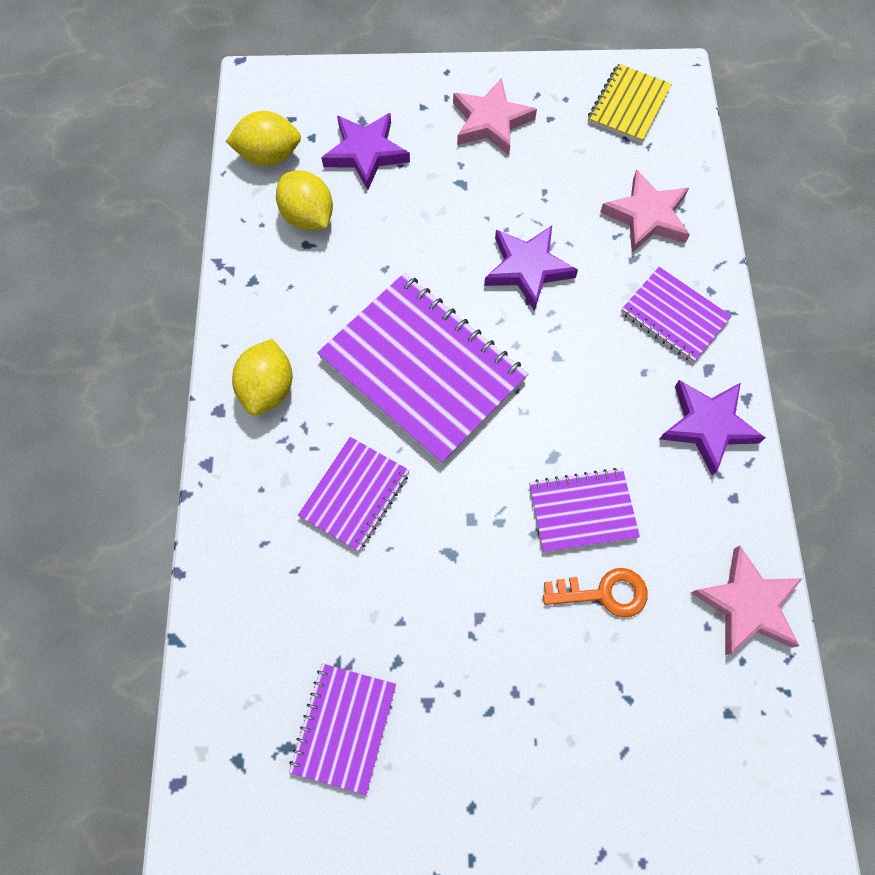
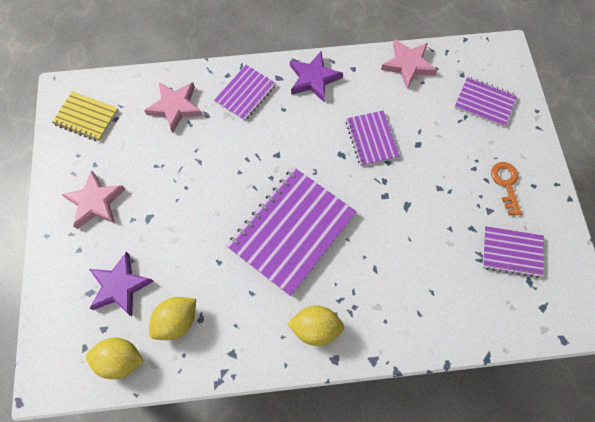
camera: 95 degrees left, 0 degrees up
yellow lemon [226,111,301,166] -> yellow lemon turned 75 degrees counterclockwise [86,338,144,380]
purple notebook [298,437,410,552] -> purple notebook moved to [454,76,517,127]
purple star [484,226,578,311] -> none
orange key [543,568,648,617] -> orange key moved to [491,162,522,216]

